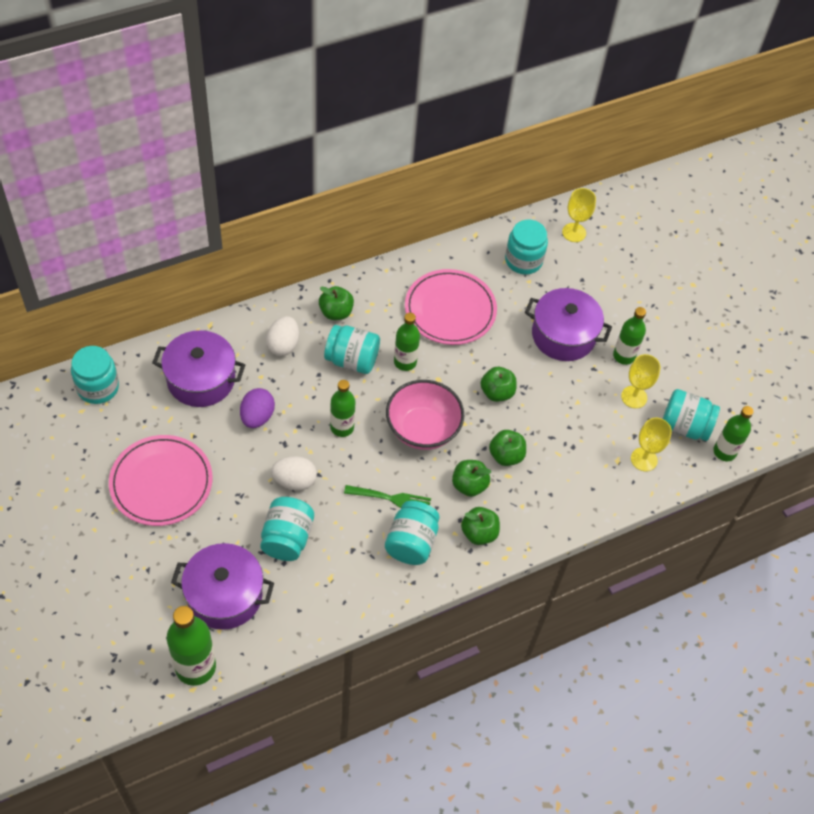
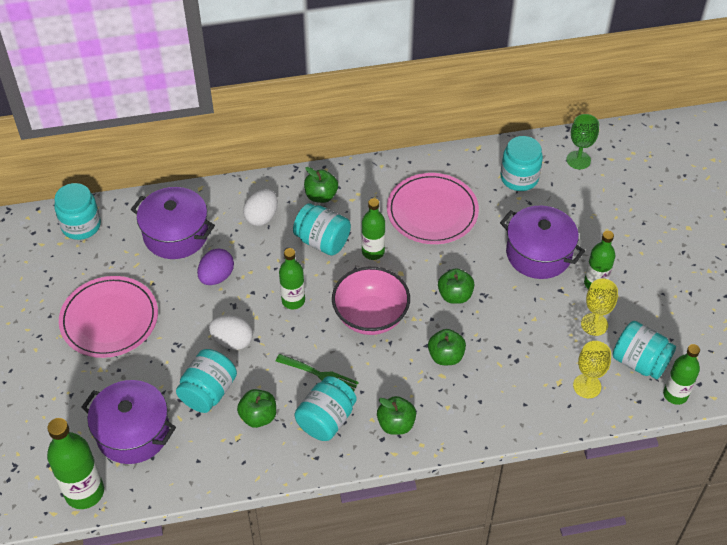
camera: 20 degrees right, 5 degrees down
green apple [452,460,491,497] -> green apple moved to [237,389,276,428]
yellow goblet [562,188,596,242] -> green goblet [566,114,599,169]

